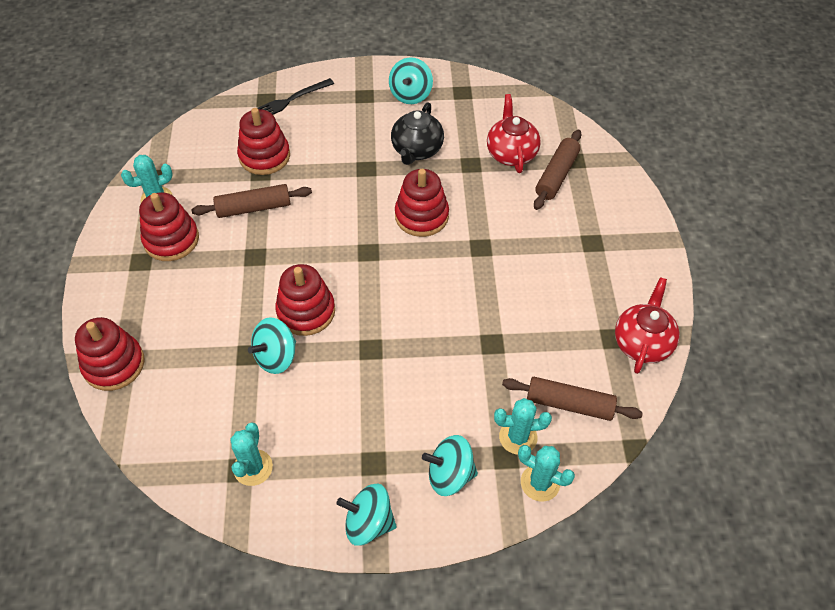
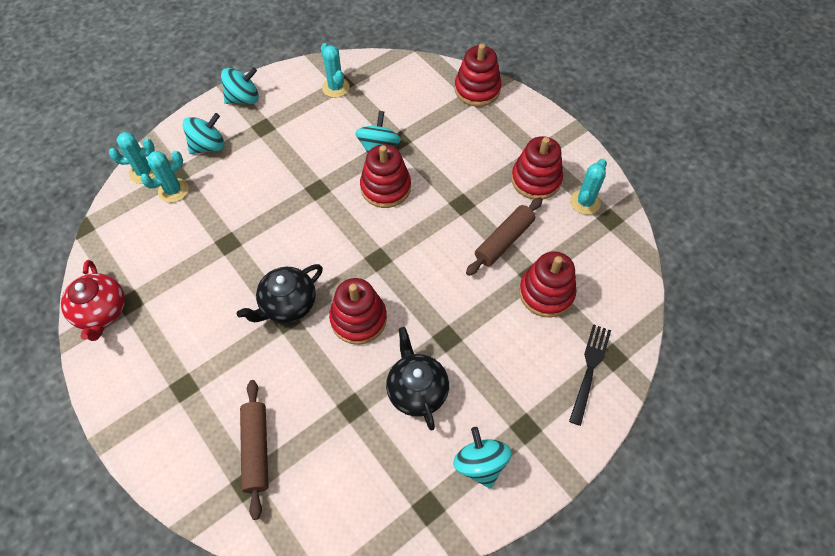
camera: 145 degrees right, 5 degrees up
red teapot [487,94,541,173] -> none
brown rolling pin [502,377,643,421] -> none
none -> black teapot [237,264,323,323]

